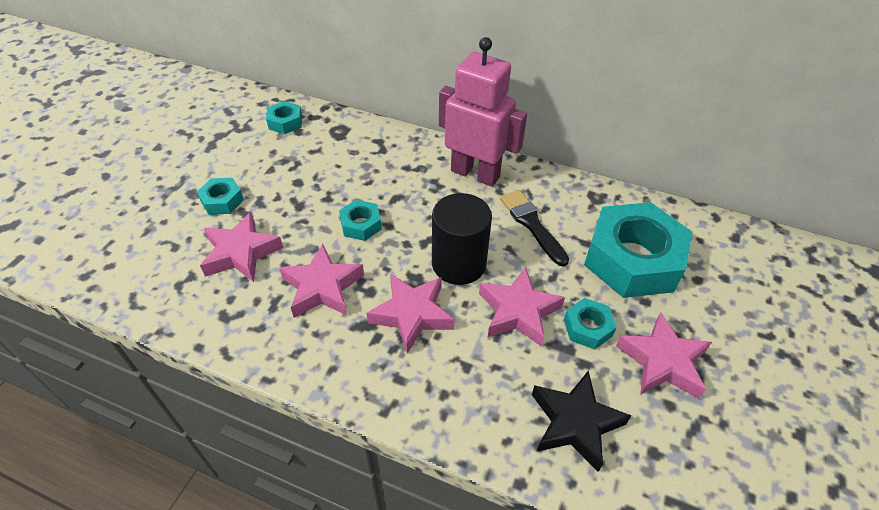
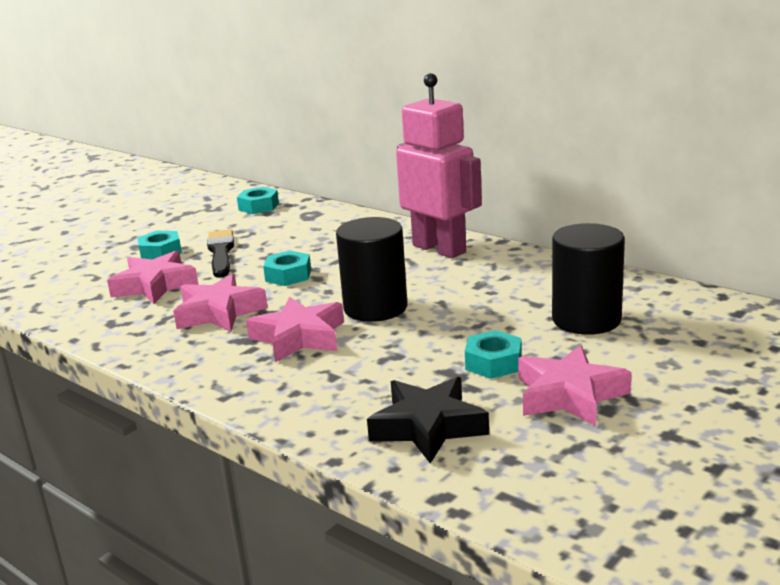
camera: 20 degrees right, 25 degrees down
pink star [479,266,565,347] -> none
black brush [500,190,569,267] -> black brush moved to [207,229,234,278]
turquoise nut [584,202,692,298] -> black cylinder [552,223,625,335]

